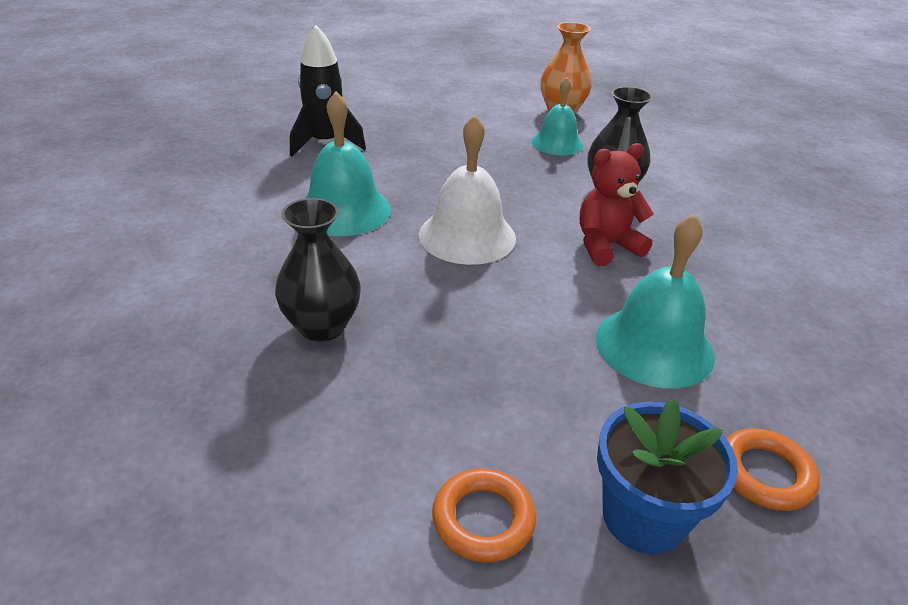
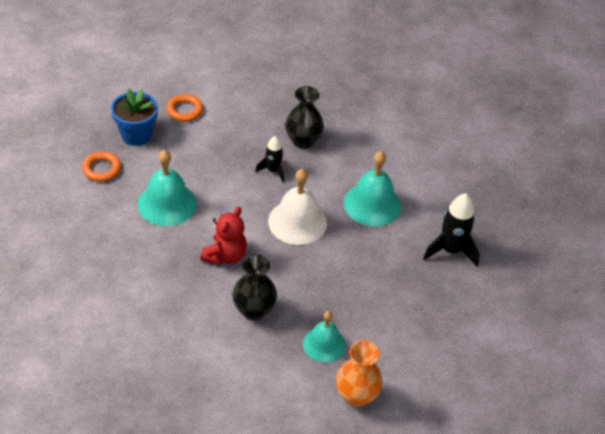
camera: 140 degrees right, 10 degrees up
none -> black rocket [255,136,284,182]

